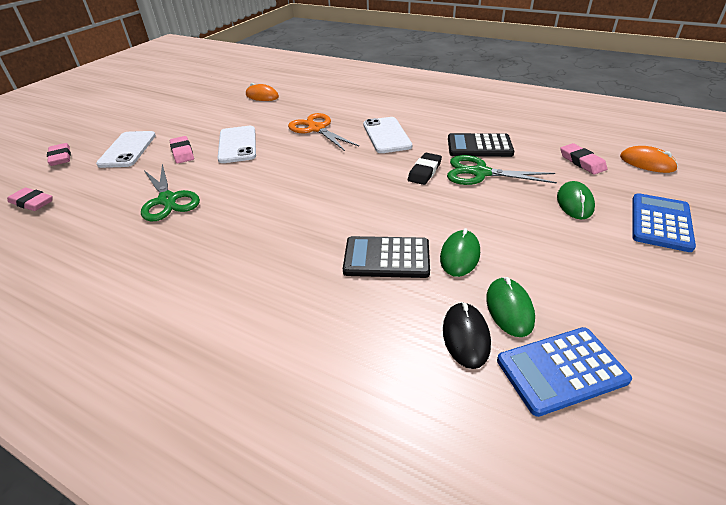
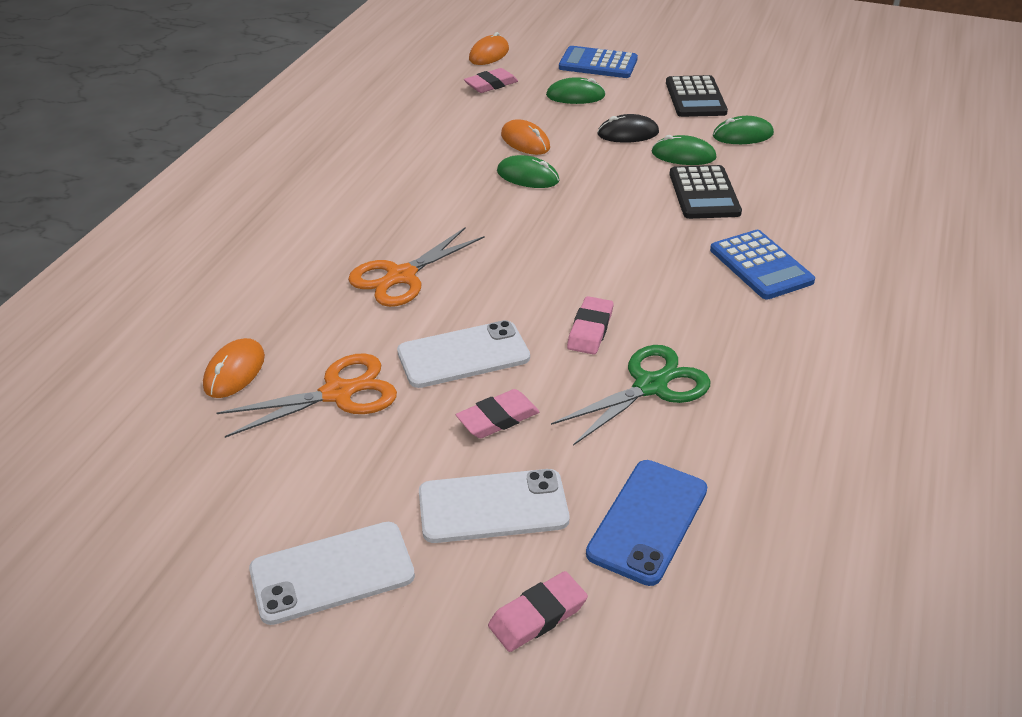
camera: 100 degrees left, 0 degrees up
pink eraser [7,187,53,211] -> pink eraser moved to [567,296,614,355]
white phone [363,117,412,153] -> white phone moved to [249,522,415,625]
black eraser [408,153,442,185] -> green mouse [497,155,559,188]
black mouse [443,302,491,369] -> black mouse moved to [597,114,659,143]
green scissors [447,155,557,185] -> orange mouse [501,119,550,155]
black calculator [448,133,514,157] -> black calculator moved to [666,75,728,117]
blue calculator [497,327,632,417] -> blue calculator moved to [710,230,815,300]
none -> orange scissors [216,353,397,438]
none -> blue phone [586,460,707,586]

